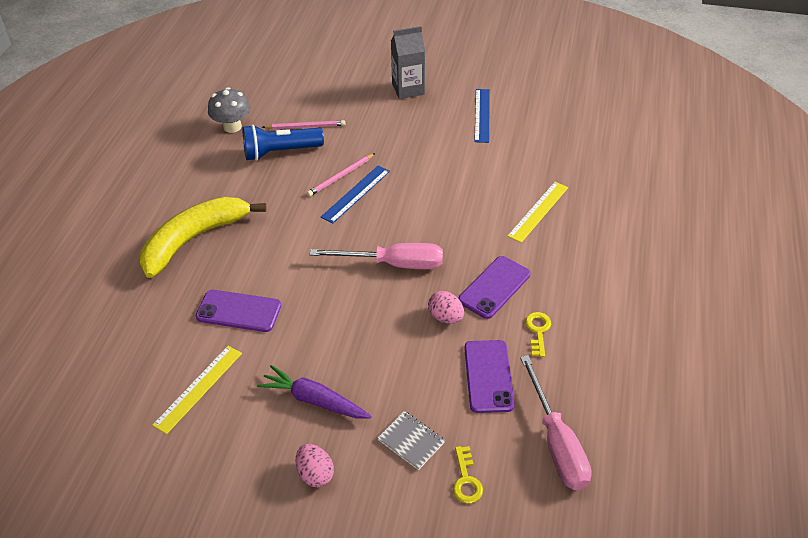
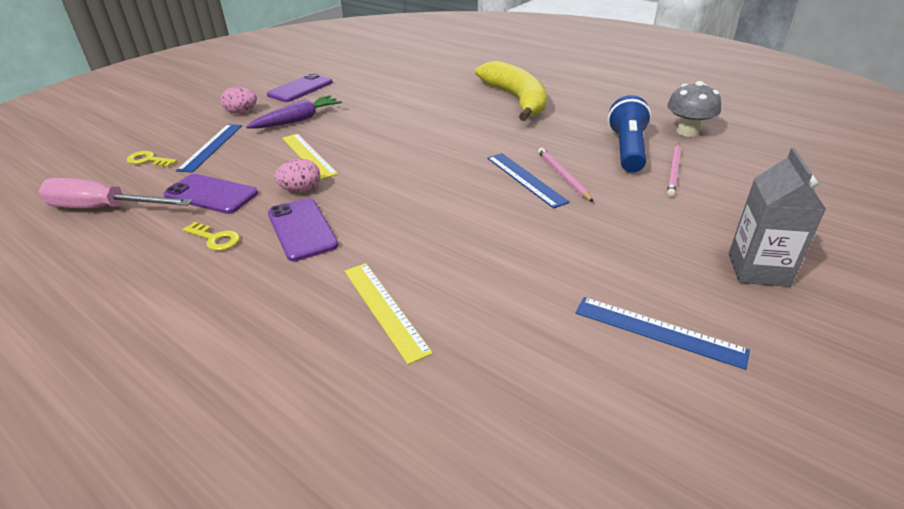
camera: 115 degrees right, 10 degrees down
yellow ruler [152,346,242,434] -> yellow ruler moved to [282,134,338,179]
purple phone [196,290,281,332] -> purple phone moved to [267,73,333,102]
pink screwdriver [310,243,443,269] -> none
grey notebook [377,411,445,470] -> blue ruler [176,124,242,173]

